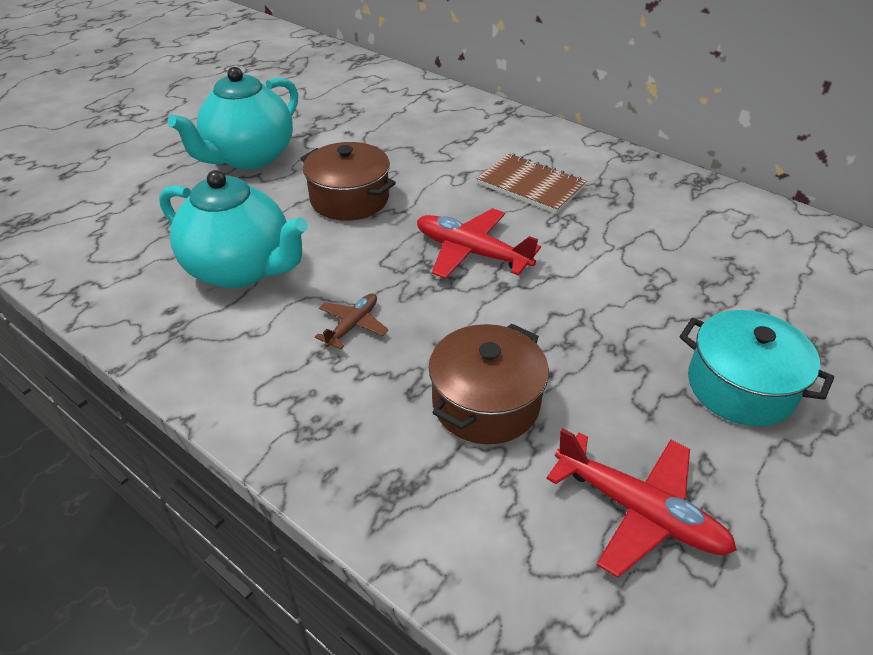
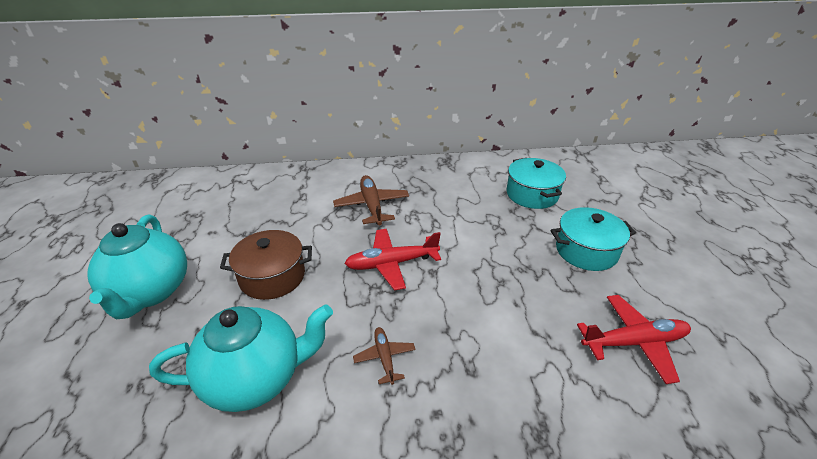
camera: 45 degrees left, 5 degrees down
brown pot [429,323,549,444] -> none
brown notebook [476,153,587,214] -> brown plane [333,175,409,225]
none -> turquoise pot [506,158,566,209]

